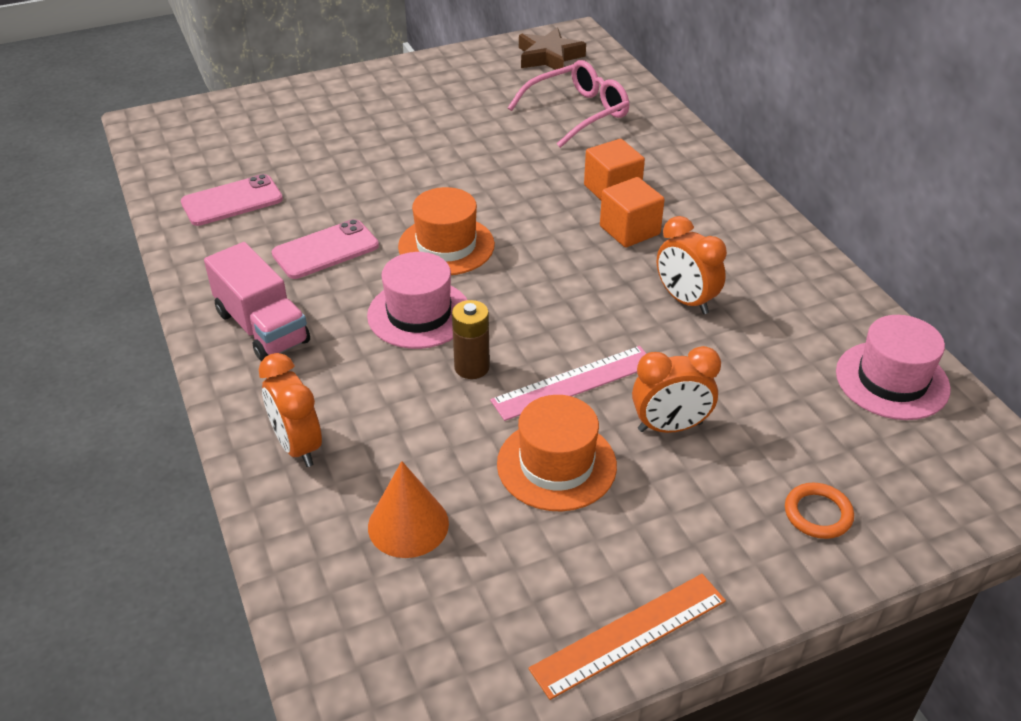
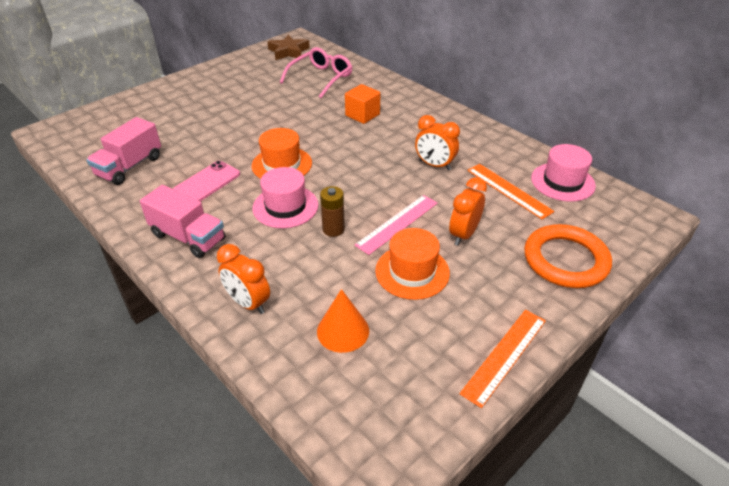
camera: 20 degrees left, 0 degrees up
pink phone [181,174,283,226] -> pink truck [86,117,161,185]
orange cube [600,177,665,248] -> none
orange clock [632,346,721,433] -> orange clock turned 150 degrees clockwise [449,177,487,246]
orange ring [785,483,854,539] -> orange ring [524,224,612,288], size x2.14
none -> orange ruler [467,164,554,219]

